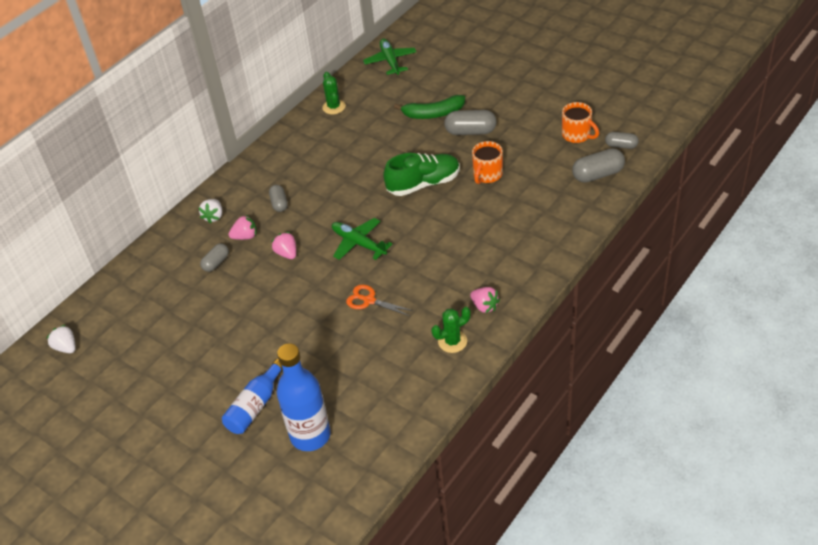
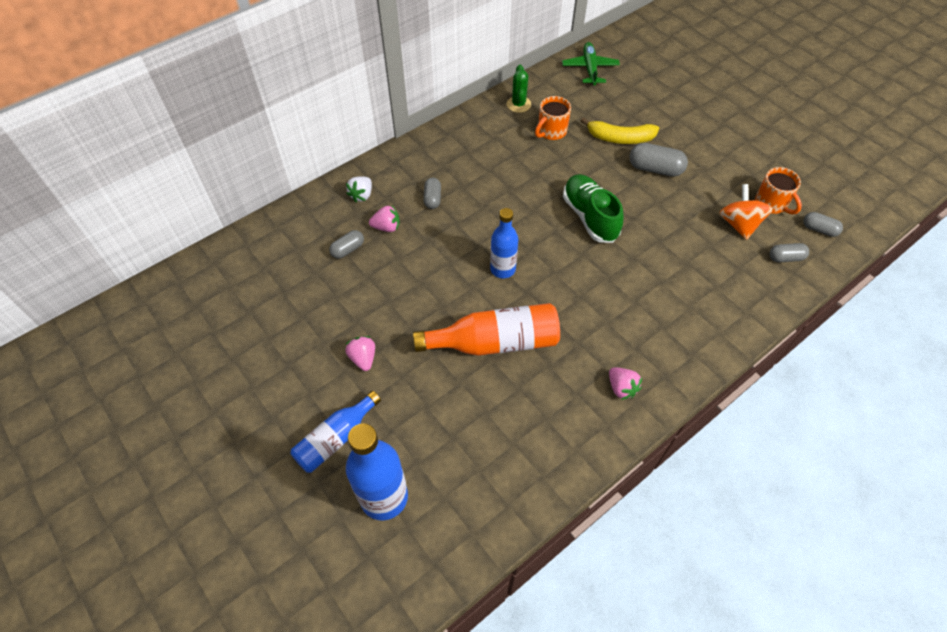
camera: 10 degrees right, 10 degrees up
white strawberry [47,325,76,353] -> none
pink strawberry [271,232,296,259] -> pink strawberry moved to [345,336,375,371]
green plane [332,218,392,260] -> blue bottle [490,208,518,278]
orange scissors [346,285,413,316] -> orange bottle [413,303,560,356]
green shoe [383,153,460,196] -> green shoe turned 105 degrees counterclockwise [563,174,624,243]
green banana [394,95,465,119] -> yellow banana [581,117,659,144]
green cactus [431,307,471,353] -> none
orange mug [472,141,503,184] -> orange mug moved to [535,96,571,140]
grey capsule [572,148,625,183] -> grey capsule [770,243,809,262], size x0.61
none -> orange spinning top [720,184,773,240]

